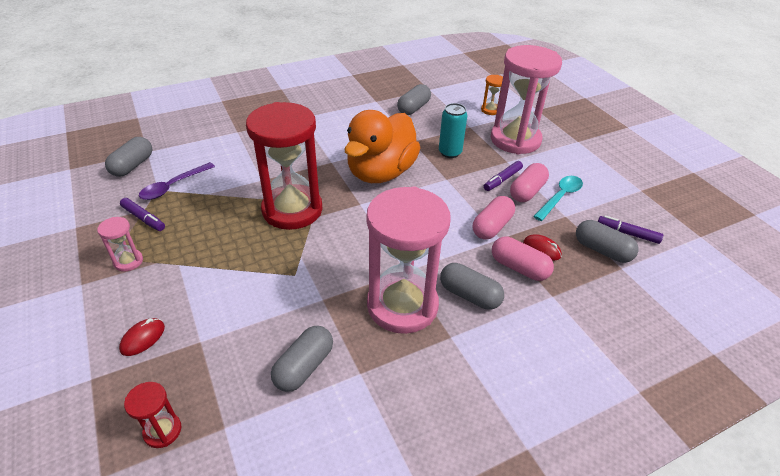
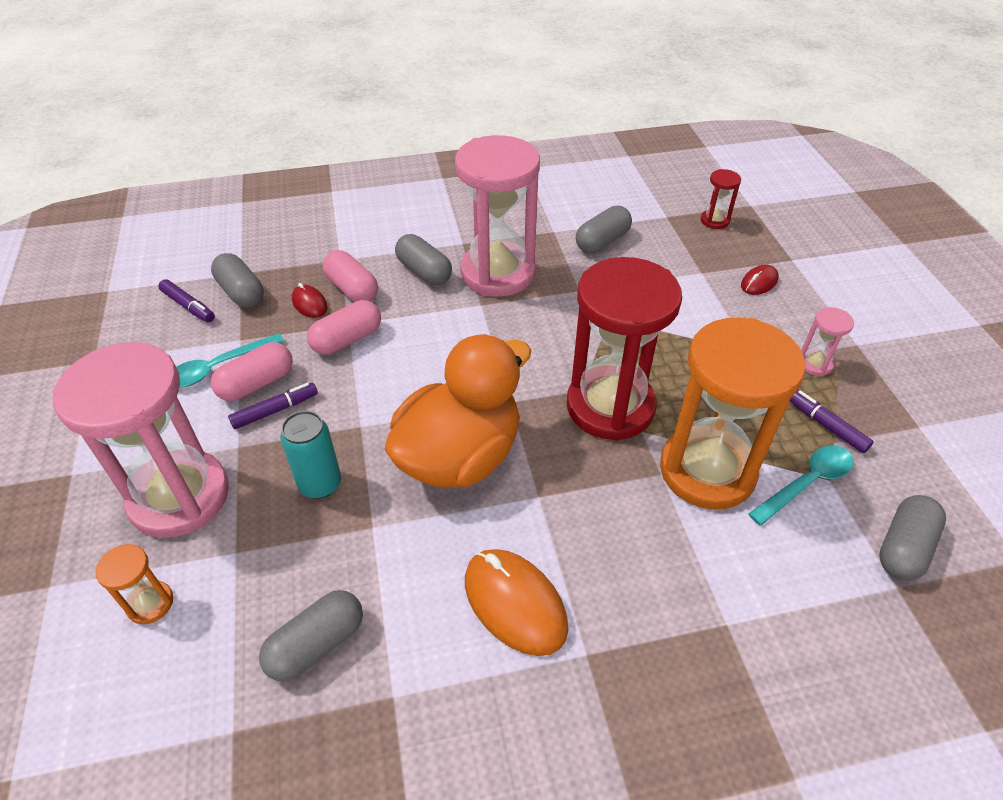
camera: 165 degrees left, 5 degrees up
purple spoon [139,162,215,200] -> turquoise spoon [748,445,854,526]
none -> orange mouse [465,549,568,656]
none -> orange hourglass [660,318,806,510]

